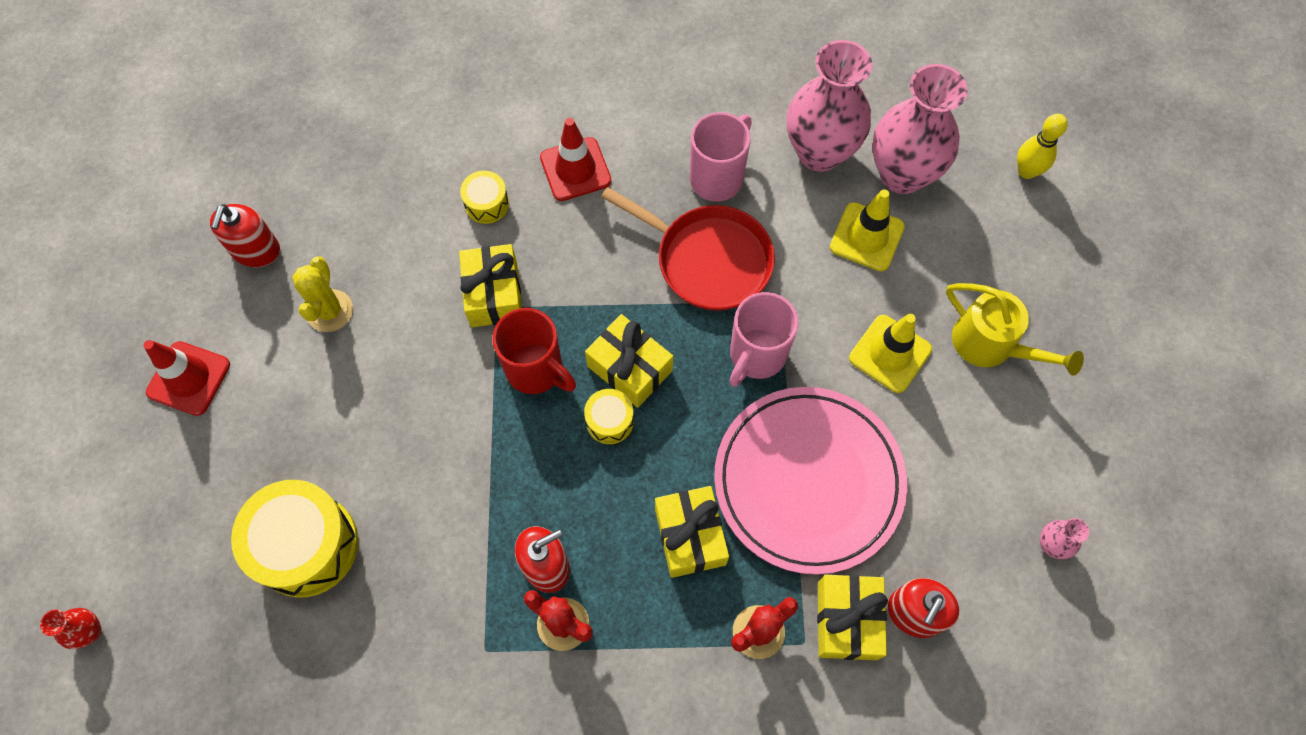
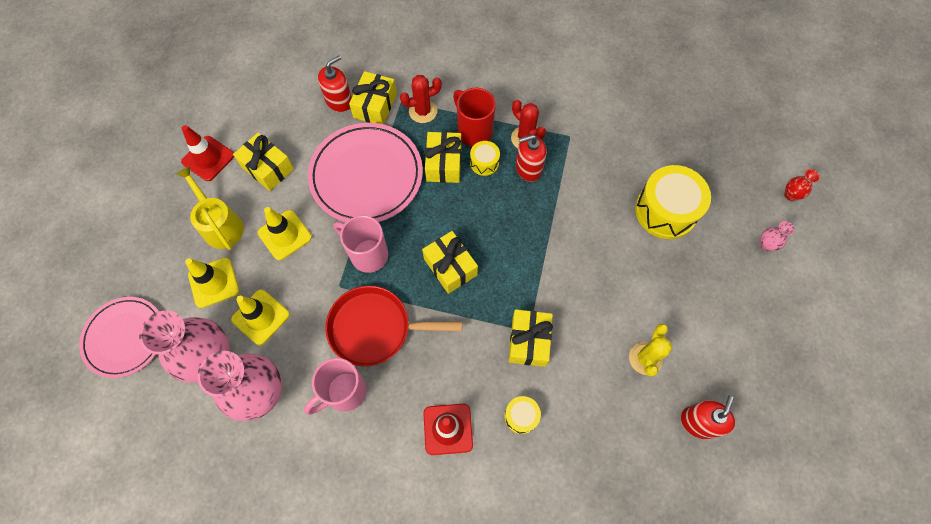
camera: 165 degrees left, 0 degrees up
red traffic cone [143,340,230,416] -> red traffic cone moved to [181,125,234,181]
red mug [492,308,576,394] -> red mug moved to [453,88,496,147]
yellow drum [584,389,634,444] -> yellow drum moved to [470,141,500,176]
red pan [601,187,775,311] -> red pan turned 45 degrees counterclockwise [325,286,462,366]
pink mug [730,292,798,387] -> pink mug turned 105 degrees counterclockwise [333,215,388,273]
yellow bowling pin [1017,114,1068,179] -> pink plate [79,297,159,378]
pink vase [1040,518,1089,559] -> pink vase moved to [760,221,794,251]
none -> yellow traffic cone [185,258,239,308]
none -> yellow gift [233,133,294,191]

